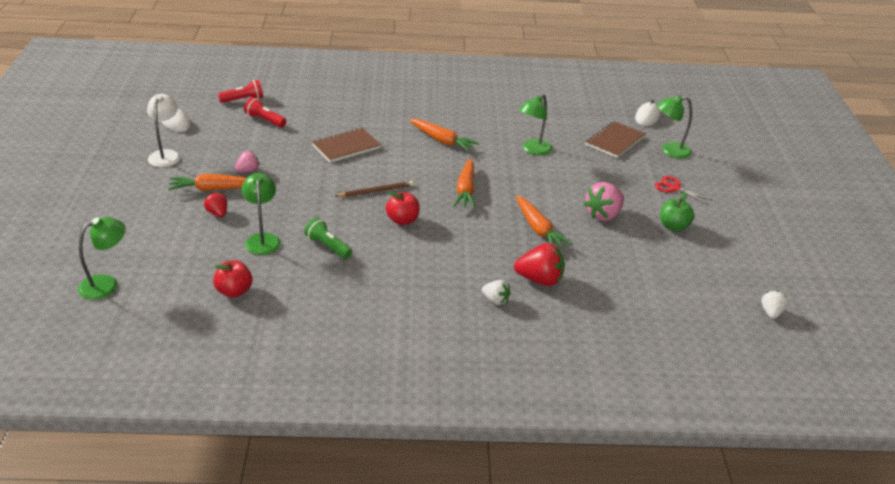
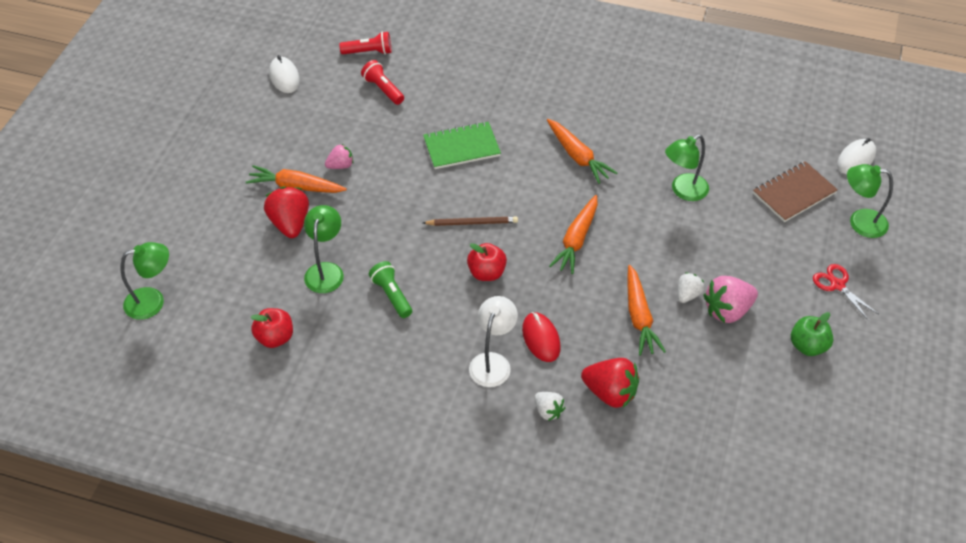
camera: 20 degrees right, 15 degrees up
white lamp [147,94,180,167] -> white lamp moved to [469,296,518,387]
red strawberry [204,192,227,217] -> red strawberry [264,187,309,238], size x1.73
brown notebook [312,128,381,163] -> green notebook [423,121,501,169]
white strawberry [761,290,788,319] -> white strawberry moved to [678,272,704,303]
none -> red mouse [522,312,561,362]

